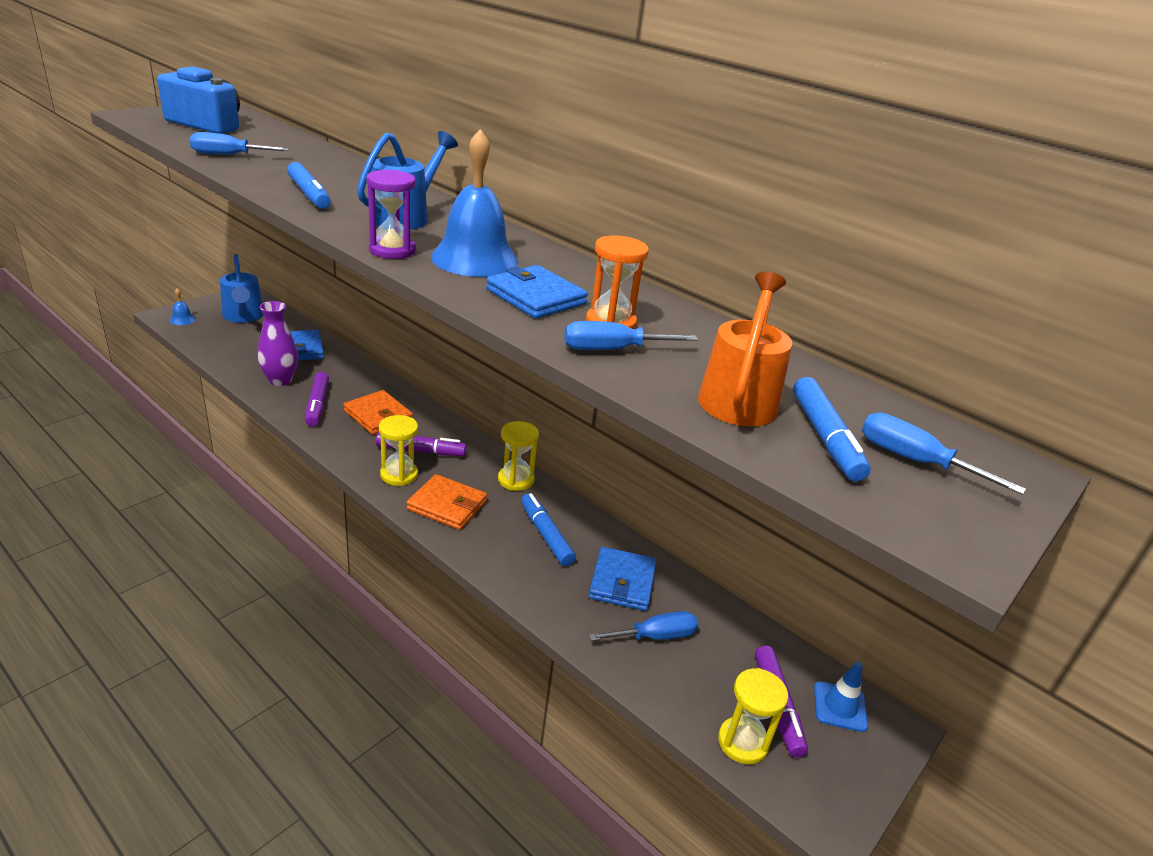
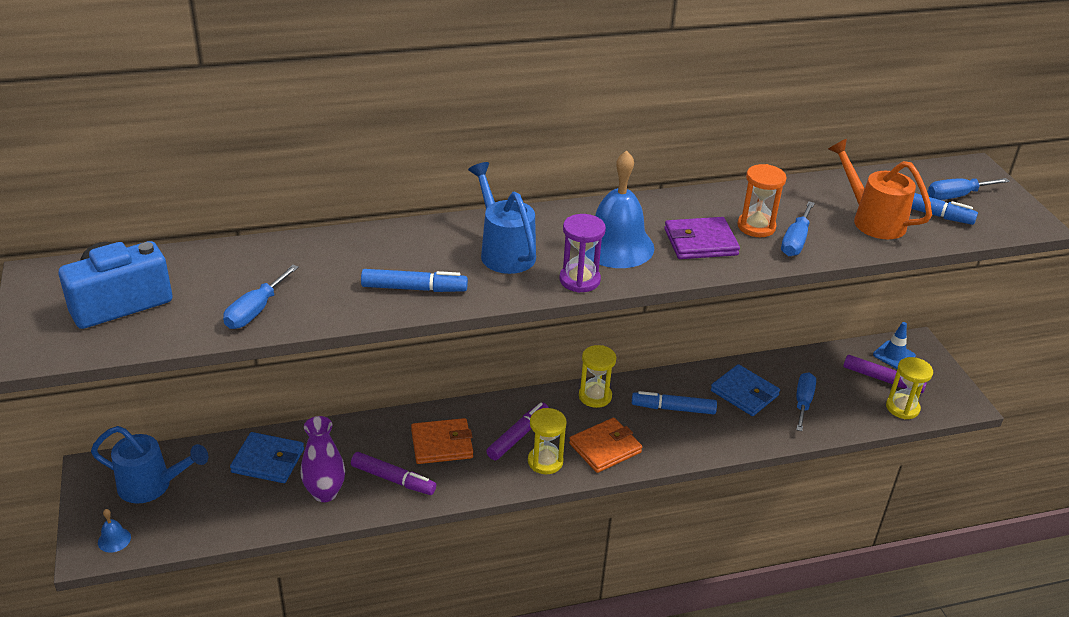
camera: 55 degrees left, 5 degrees up
blue wallet [486,265,588,319] -> purple wallet [664,217,740,259]

